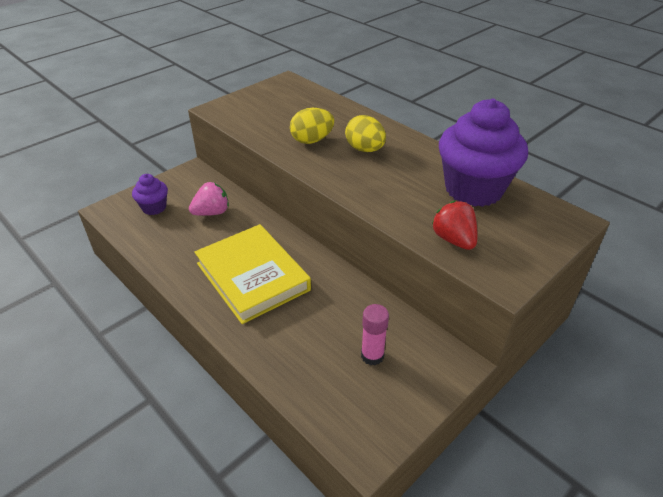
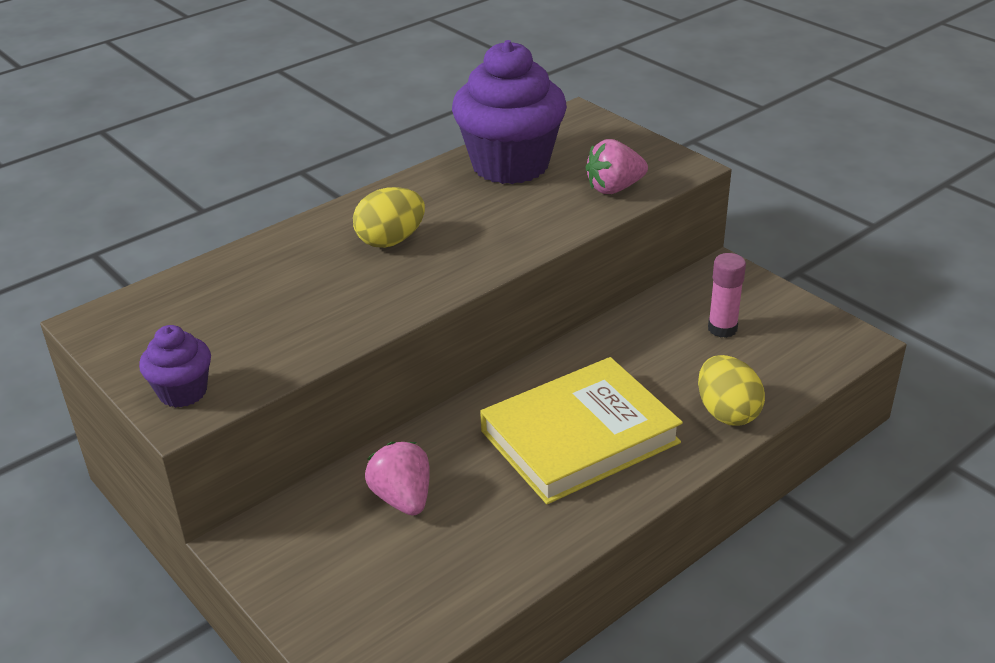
camera: 85 degrees left, 5 degrees down
purple cupcake [132,174,168,215] -> purple cupcake moved to [139,325,211,408]
yellow egg [290,108,334,144] -> yellow egg moved to [698,355,765,426]
red strawberry [432,201,477,250] -> pink strawberry [585,139,648,194]

